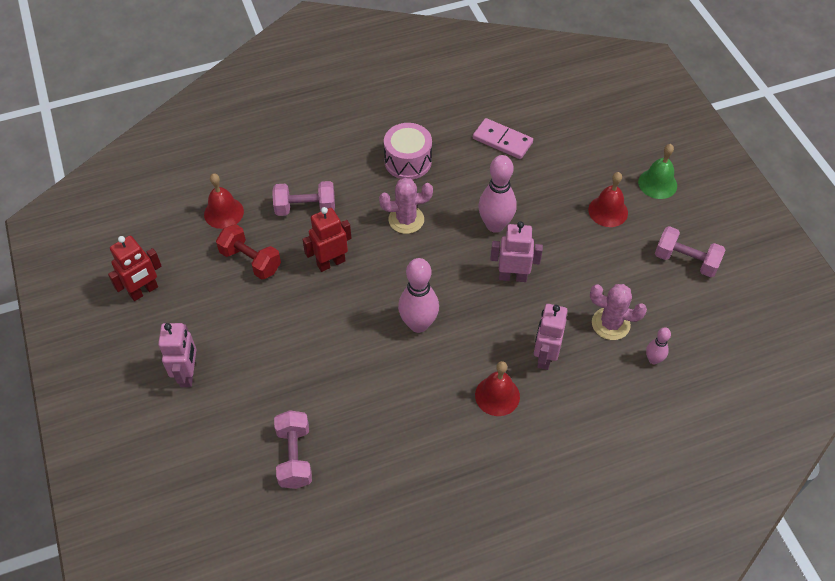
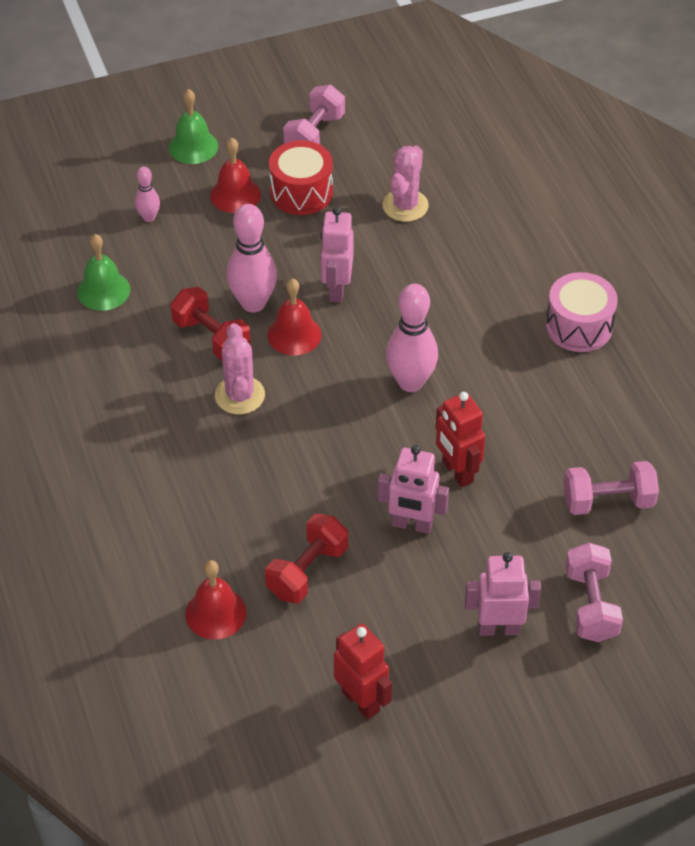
camera: 90 degrees left, 5 degrees down
pink dumbbell [272,181,335,216] -> pink dumbbell moved to [565,542,623,642]
red robot [302,207,351,272] -> red robot moved to [436,392,485,487]
pink drum [384,123,432,180] -> pink drum moved to [546,272,618,352]
pink domino [473,118,533,159] -> green bell [77,234,130,311]
red bell [475,361,520,416] -> red bell moved to [267,278,322,355]
pink robot [534,304,568,370] -> pink robot moved to [378,445,449,534]
pink bowling pin [646,327,671,364] -> pink bowling pin moved to [135,167,160,222]
none -> red dumbbell [170,287,251,360]
none -> red drum [269,140,333,215]

